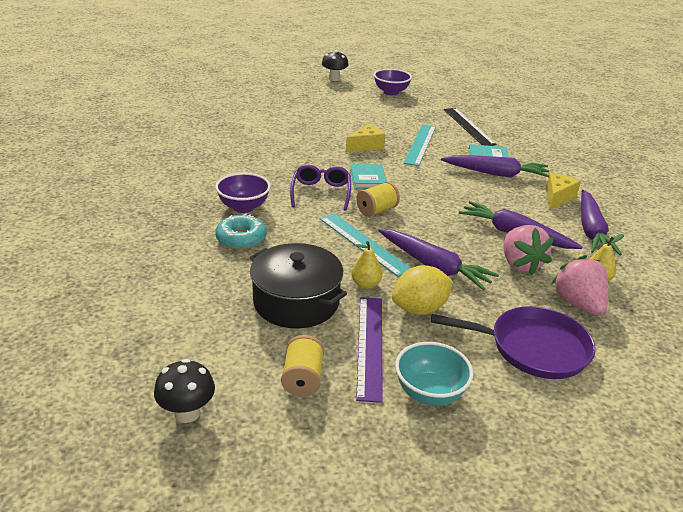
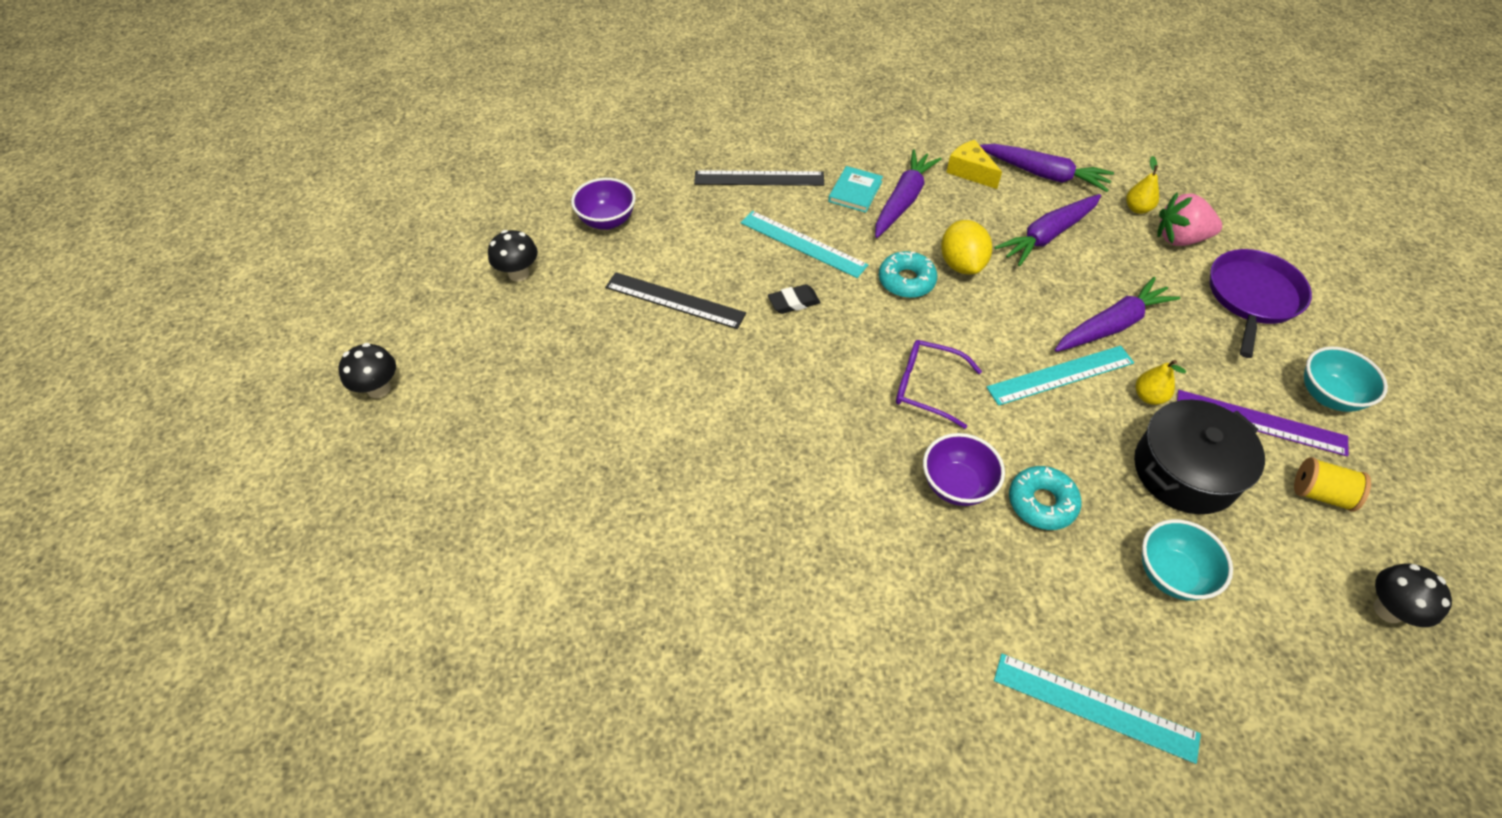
camera: 70 degrees left, 20 degrees up
yellow cheese [346,124,386,152] -> black eraser [768,284,820,314]
turquoise book [350,164,387,189] -> none
yellow spool [356,182,400,217] -> none
yellow lemon [392,265,453,315] -> yellow lemon moved to [941,220,992,274]
pink strawberry [503,225,554,275] -> none
none -> black mushroom [338,343,396,398]
none -> black ruler [605,272,746,329]
none -> turquoise donut [879,251,937,298]
none -> turquoise ruler [994,654,1201,764]
none -> turquoise bowl [1142,519,1233,601]

